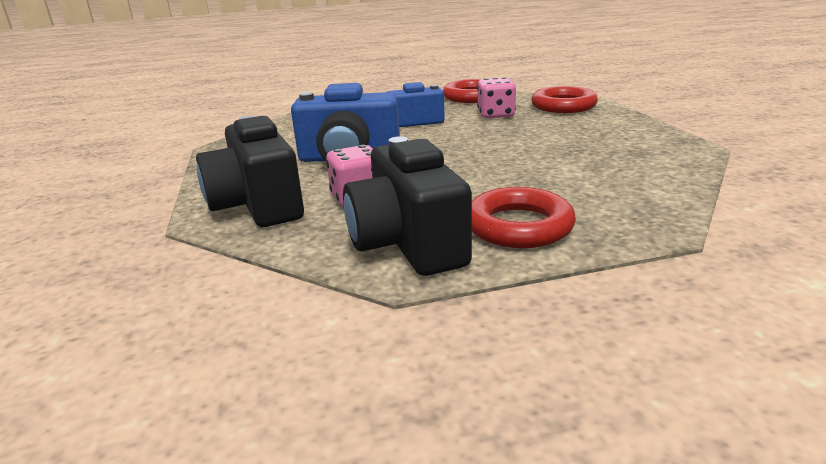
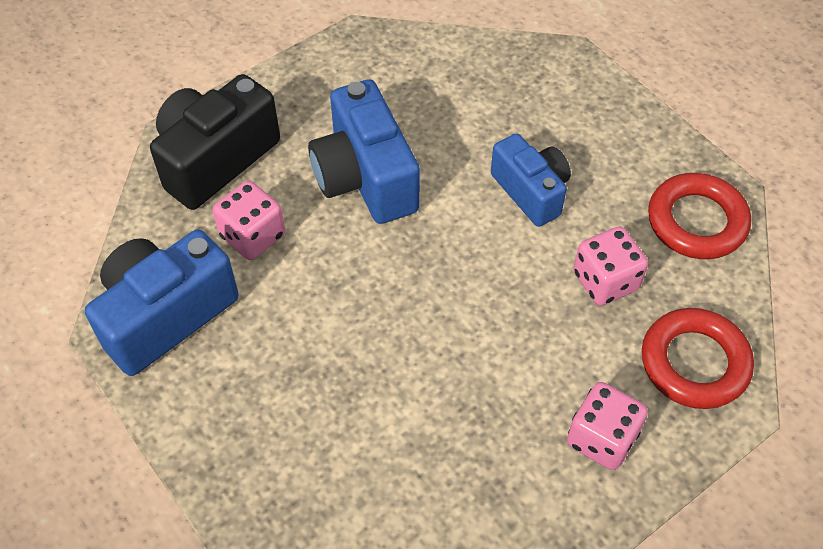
camera: 65 degrees right, 30 degrees up
black camera [343,136,472,276] -> blue camera [85,230,239,376]
red ring [472,187,576,248] -> none
none -> pink dice [567,382,648,470]

